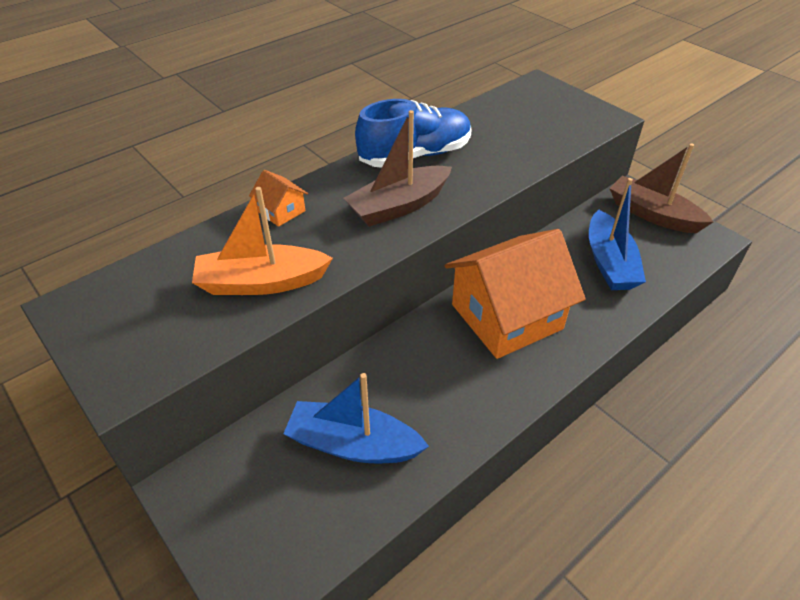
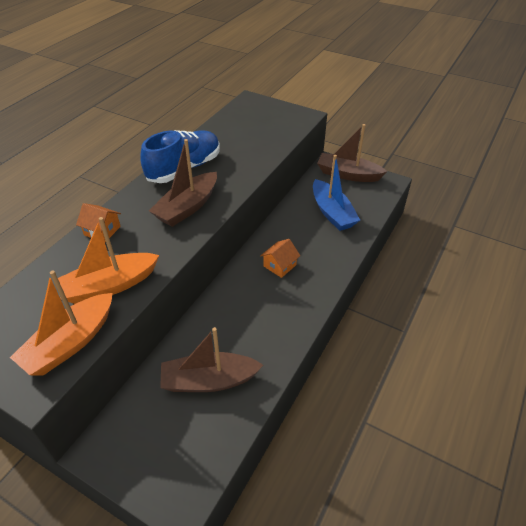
camera: 20 degrees left, 0 degrees up
blue boat [283,373,429,464] -> brown boat [160,327,263,392]
orange house [445,229,585,359] -> orange house [260,239,300,278], size x0.42
none -> orange boat [10,270,113,375]

